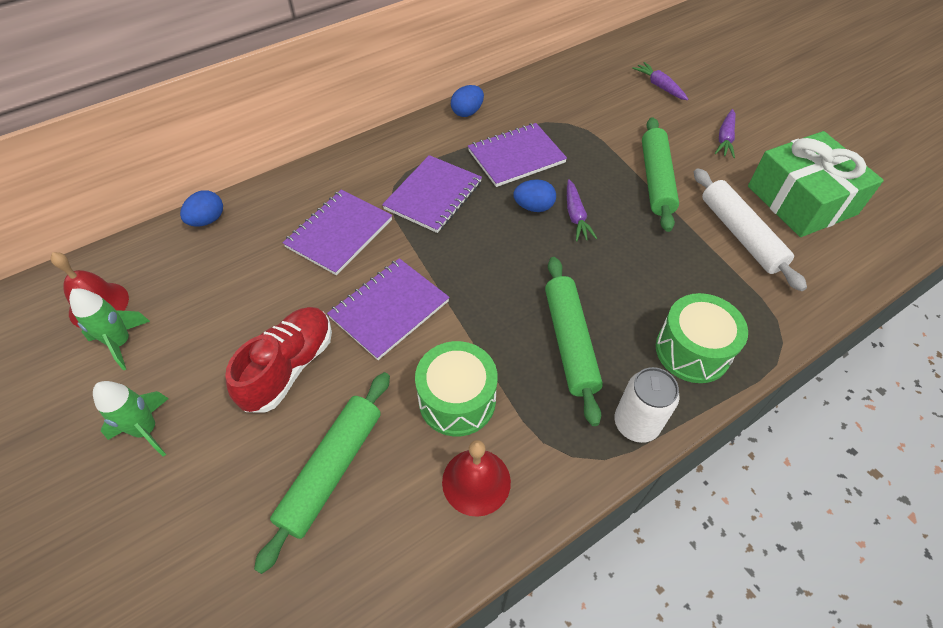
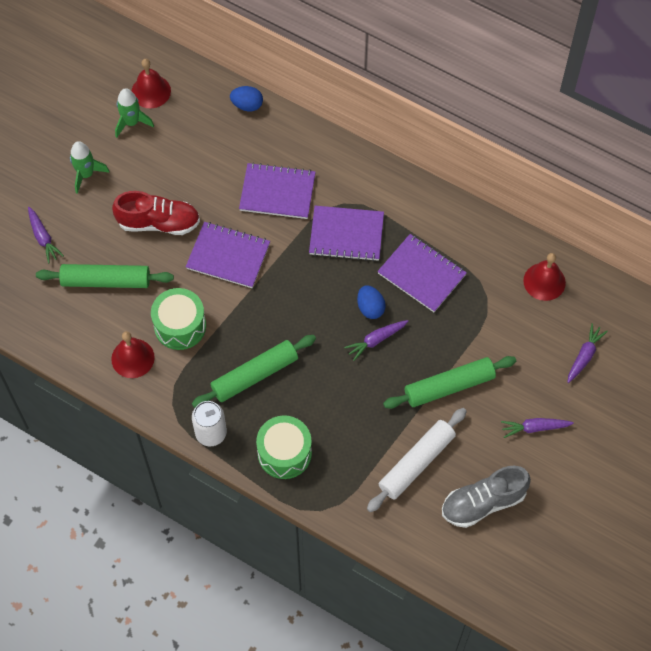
camera: 65 degrees right, 10 degrees up
blue egg [451,85,484,117] -> none
green gift [748,131,884,237] -> grey shoe [442,466,531,528]
none -> purple carrot [28,207,64,263]
none -> red bell [523,253,566,301]

